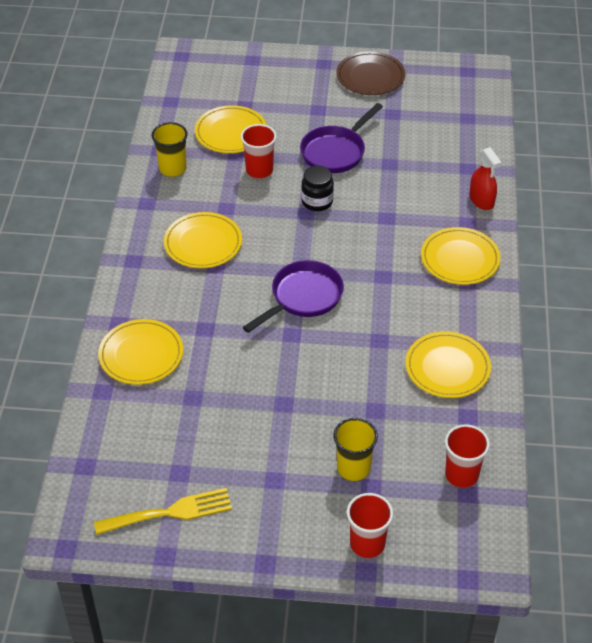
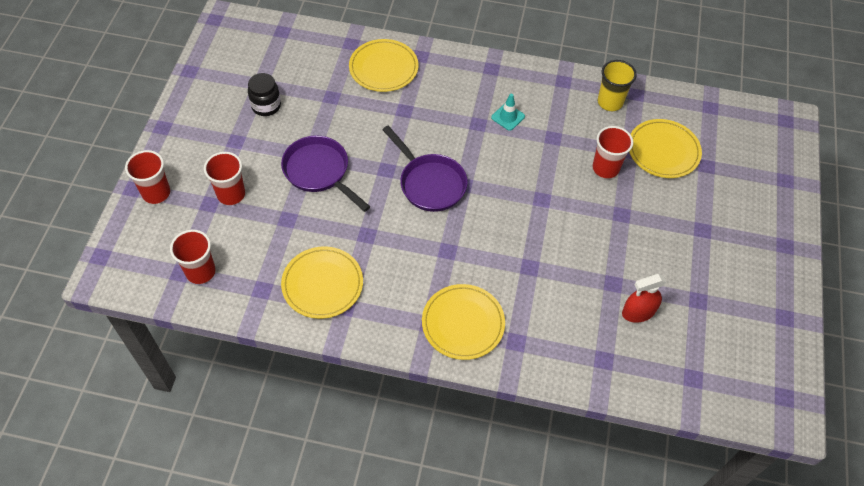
camera: 95 degrees right, 10 degrees up
yellow fork [94,488,232,535] -> none
yellow plate [164,212,242,268] -> turquoise traffic cone [491,94,525,131]
purple pan [300,103,383,173] -> purple pan moved to [281,135,370,212]
black jar [301,166,334,211] -> black jar moved to [248,73,281,116]
yellow cup [333,418,378,481] -> red cup [204,152,245,205]
brown plate [336,51,405,95] -> none
red spray bottle [469,147,502,210] -> red spray bottle moved to [622,274,666,323]

